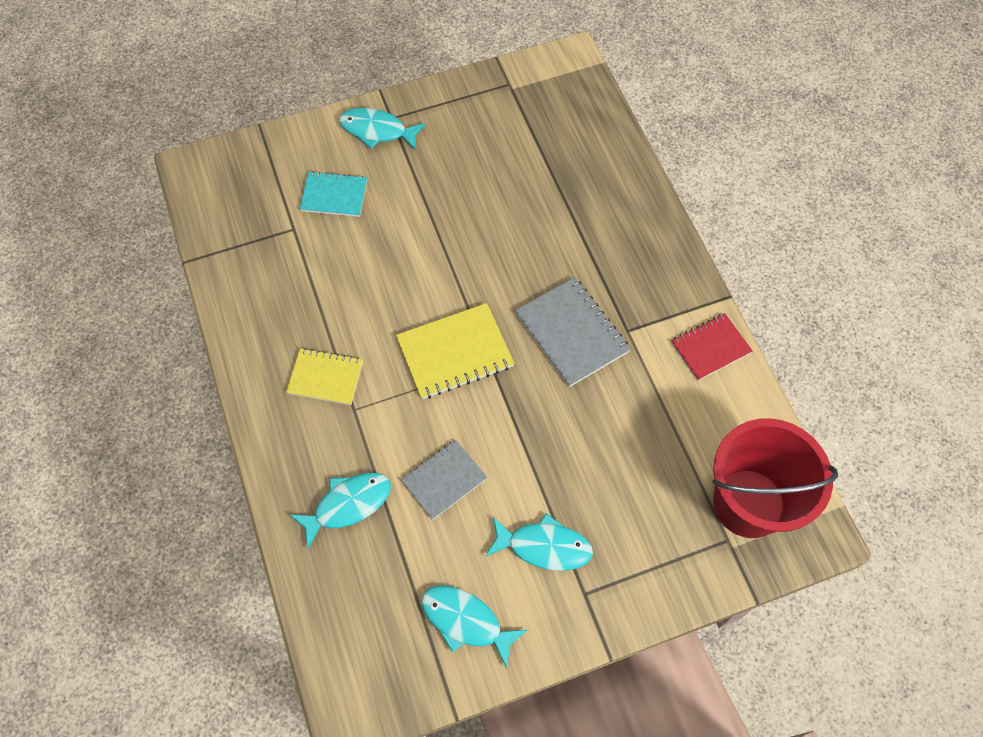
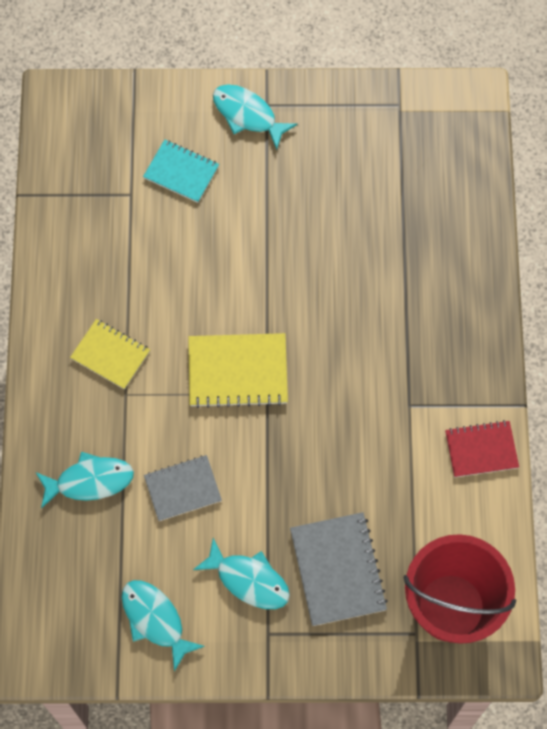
camera: 20 degrees right, 5 degrees up
grey notebook [515,277,630,387] -> grey notebook moved to [290,512,388,626]

